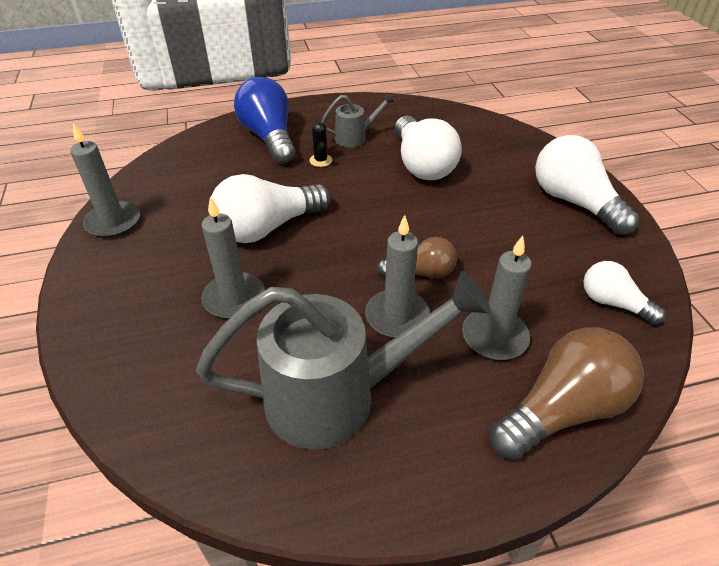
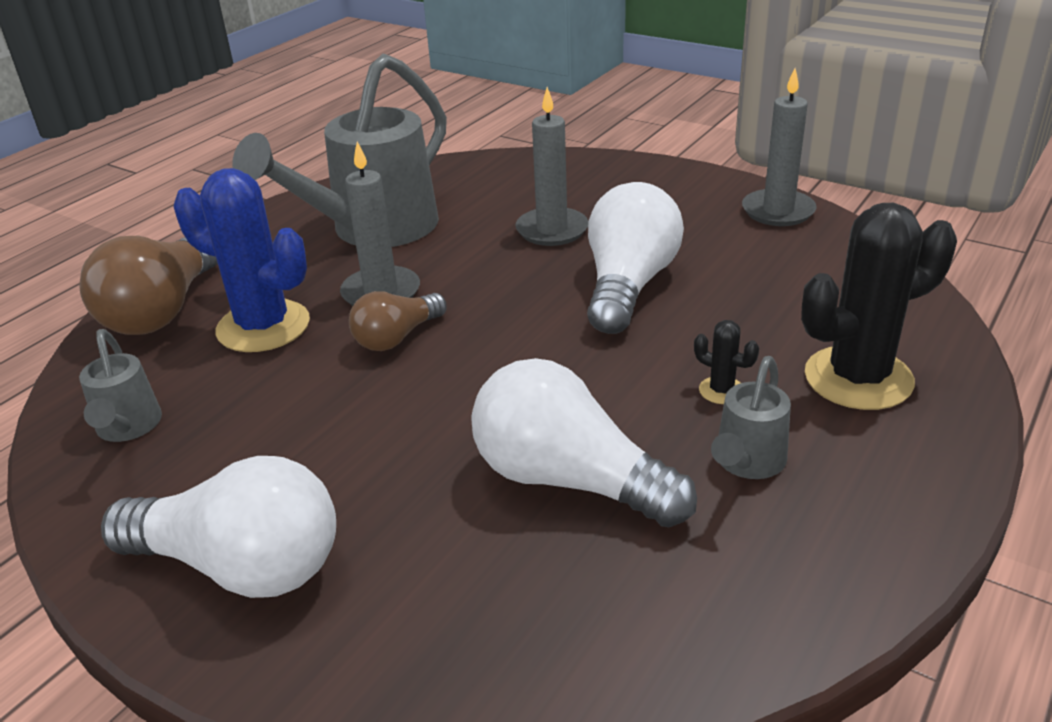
camera: 140 degrees right, 10 degrees down
blue light bulb [234,77,296,164] -> black cactus [801,203,957,410]
grey candle [462,235,532,360] -> blue cactus [174,168,310,352]
white light bulb [583,261,666,325] -> grey watering can [79,329,162,442]

